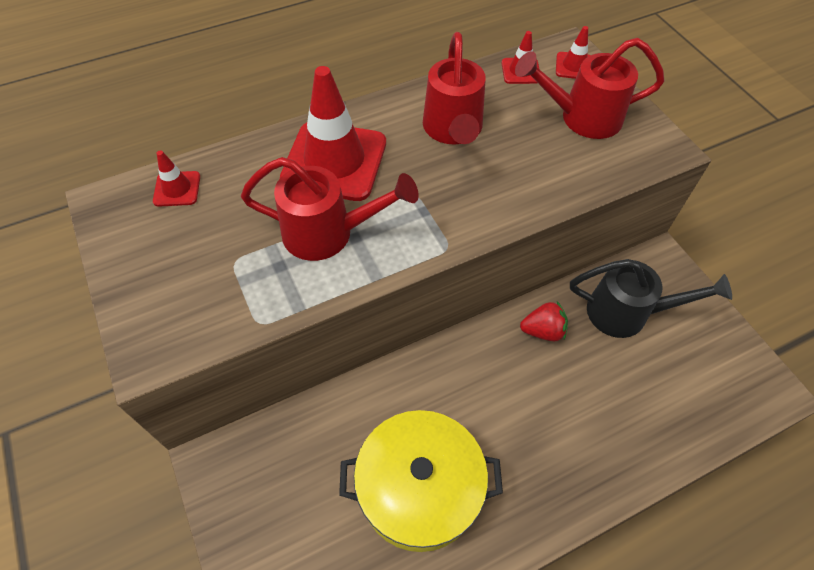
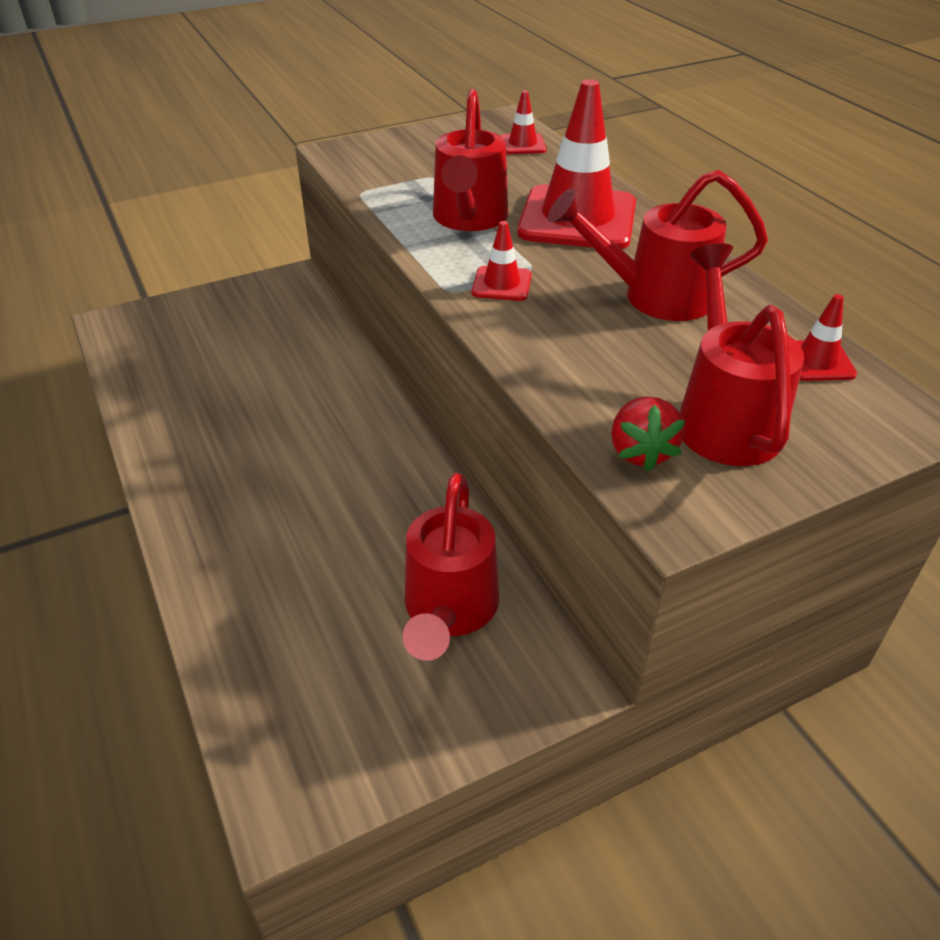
camera: 90 degrees right, 15 degrees down
yellow pot [339,410,503,552] -> none
red strawberry [520,301,568,341] -> red strawberry moved to [611,397,685,472]
red traffic cone [556,26,591,79] -> red traffic cone moved to [472,221,532,301]
black watering can [570,259,732,338] -> red watering can [403,473,499,661]

